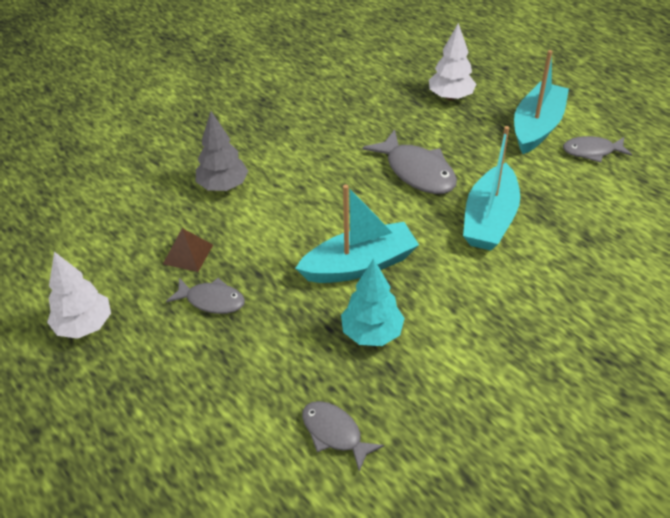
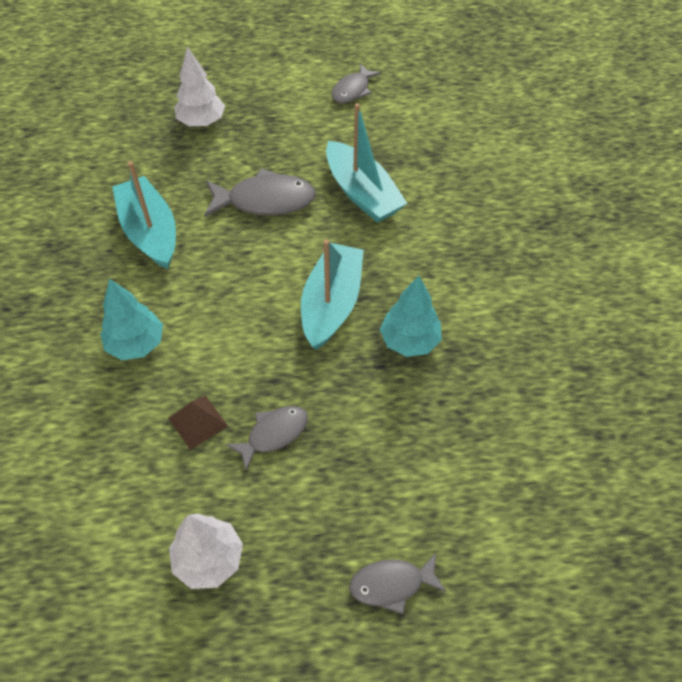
camera: 55 degrees left, 10 degrees up
grey tree [196,111,248,191] -> turquoise tree [100,279,163,360]
grey fish [302,401,384,471] -> grey fish moved to [350,553,446,614]
turquoise boat [514,50,569,154] -> turquoise boat moved to [112,161,176,269]

